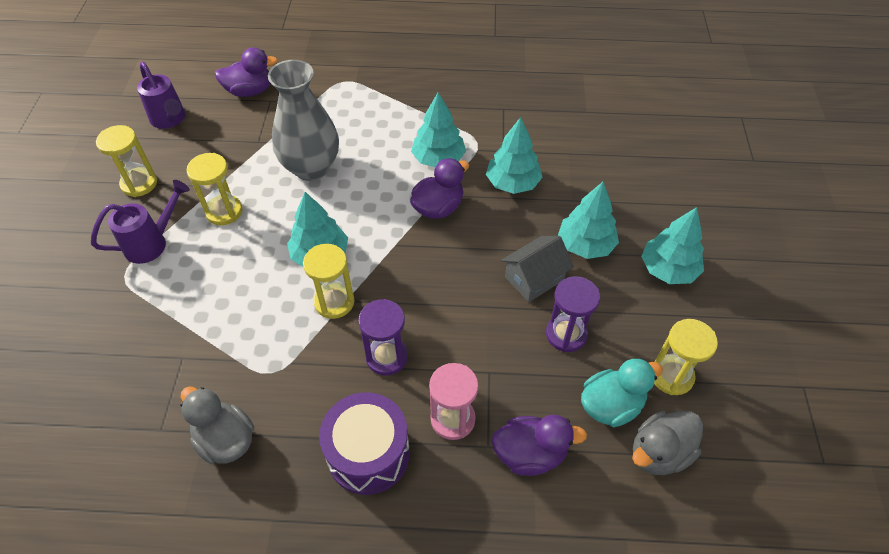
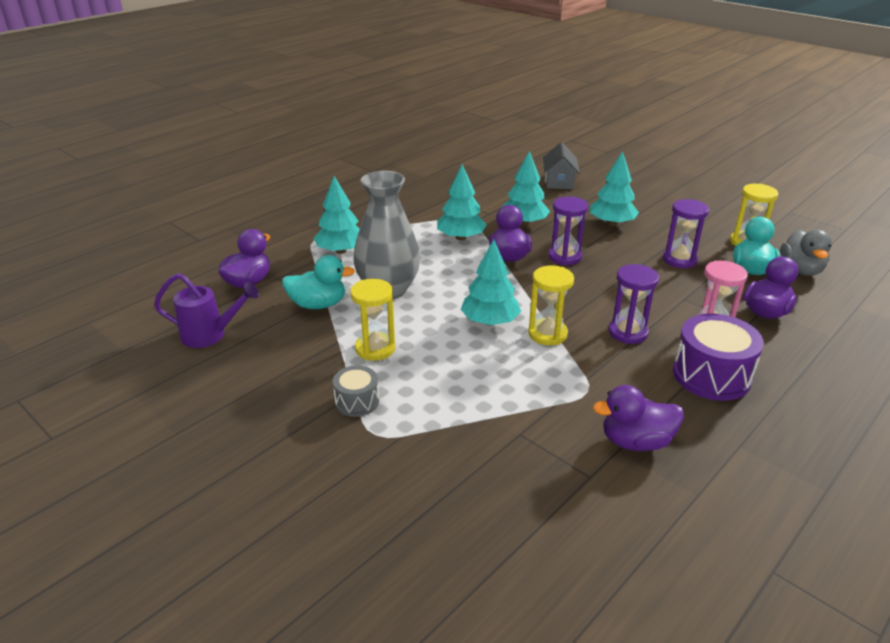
camera: 50 degrees left, 20 degrees down
purple watering can [91,180,190,264] -> grey drum [333,365,379,417]
yellow hourglass [96,125,157,197] -> none
grey duck [180,387,254,464] -> purple duck [593,385,684,451]
grey house [501,236,574,302] -> grey house moved to [543,142,580,189]
turquoise tree [641,207,704,284] -> turquoise tree moved to [313,176,360,254]
none -> turquoise duck [282,255,355,309]
none -> purple hourglass [548,196,588,265]

